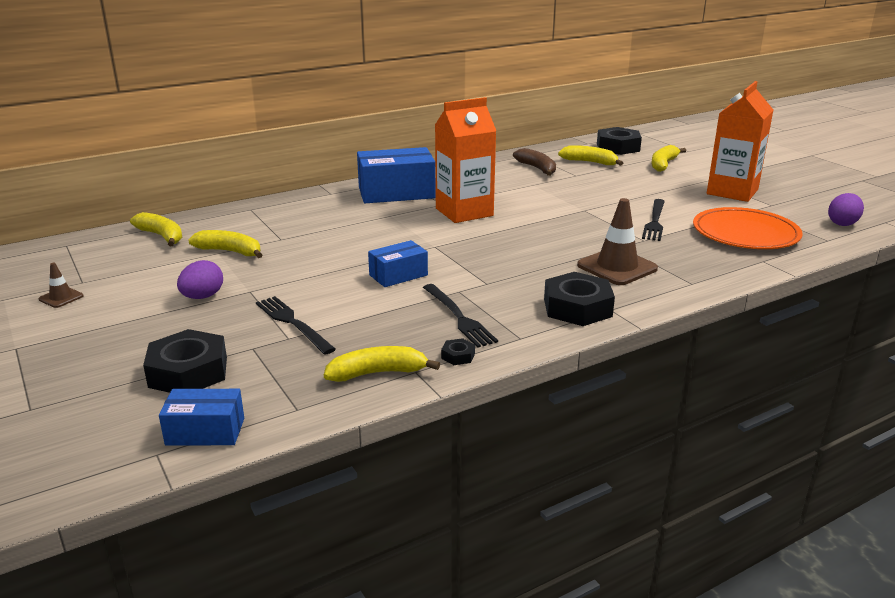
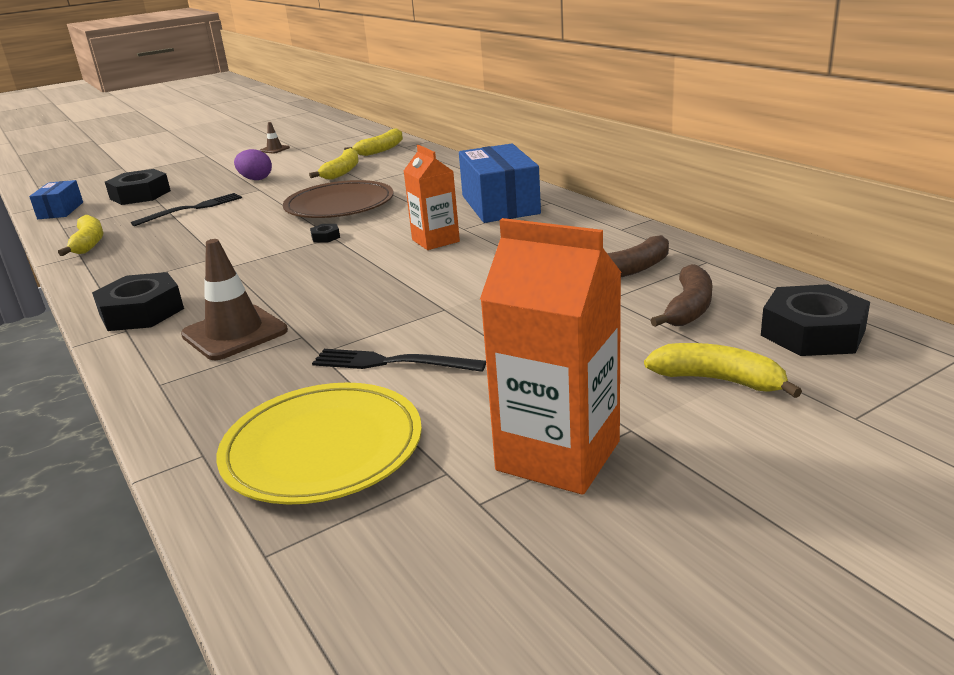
camera: 90 degrees right, 0 degrees up
blue box [368,240,428,287] -> none
black fork [423,284,498,348] -> none
orange carton [435,97,496,223] -> orange carton [404,145,460,250], size x0.64
black nut [441,338,475,365] -> black nut moved to [310,224,340,243]
yellow banana [558,145,623,166] -> brown banana [650,264,713,327]
orange plate [693,207,803,249] -> yellow plate [216,383,422,505]
purple egg [828,193,864,226] -> none
none -> brown plate [283,180,394,218]

